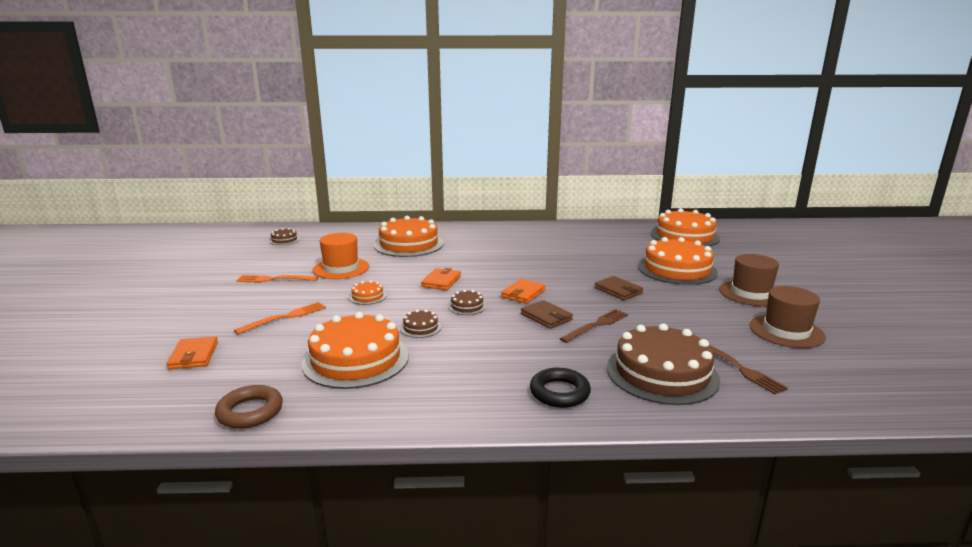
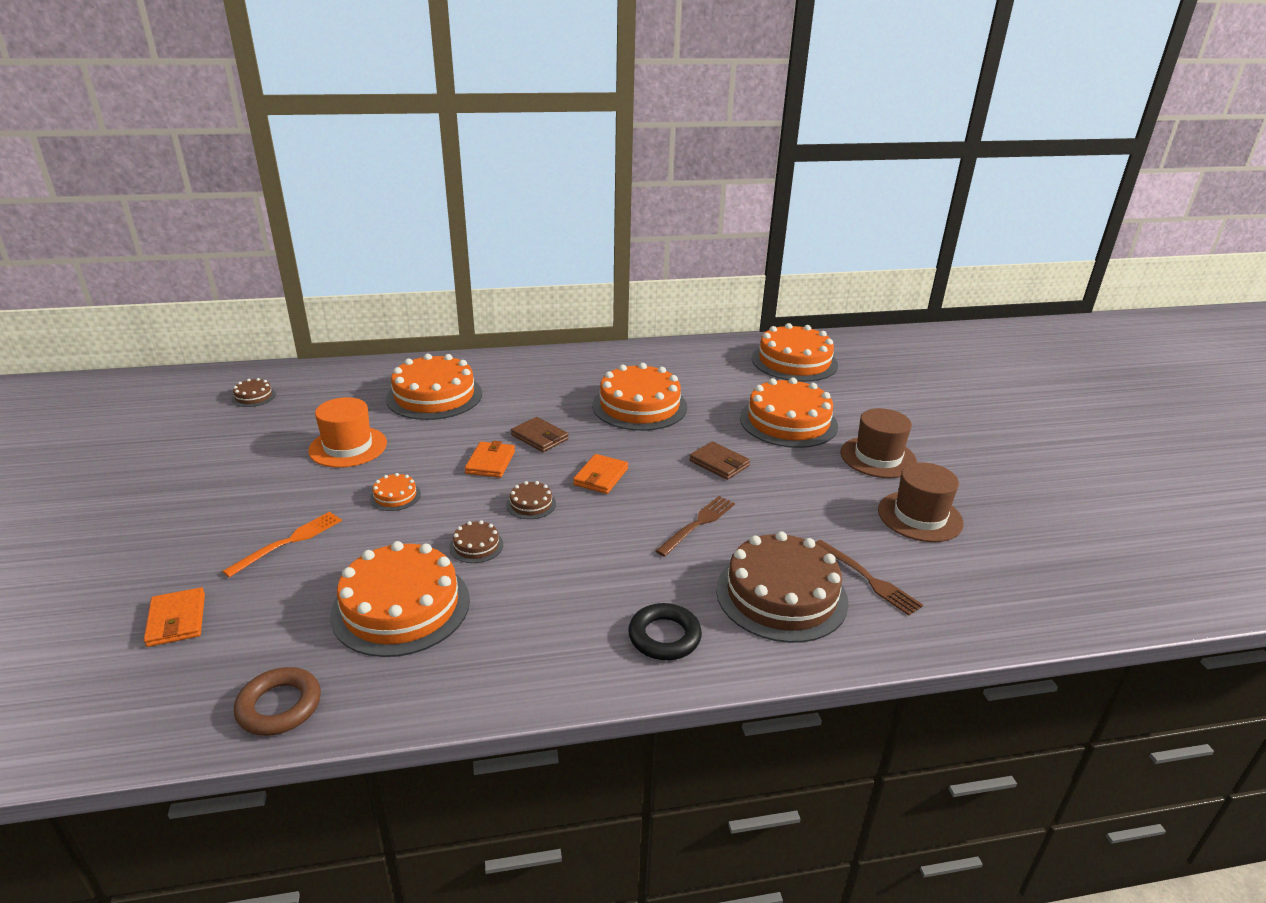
camera: 10 degrees left, 10 degrees up
orange fork [236,275,318,282] -> none
brown wallet [521,300,573,329] -> brown wallet moved to [511,417,569,452]
none -> orange cake [592,363,687,431]

